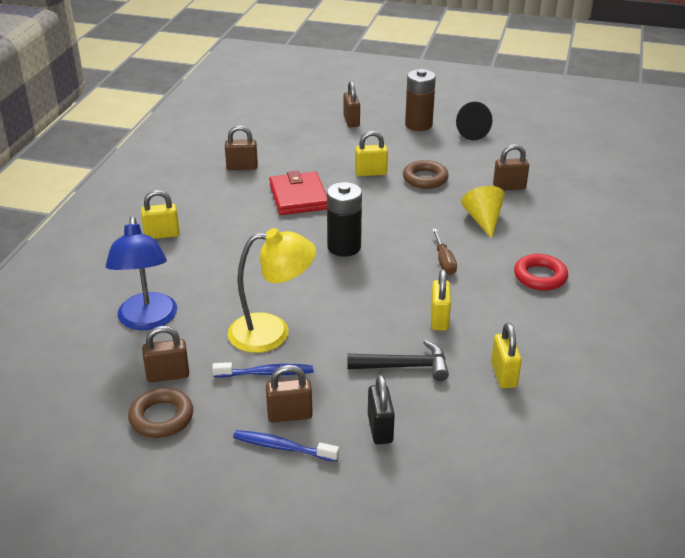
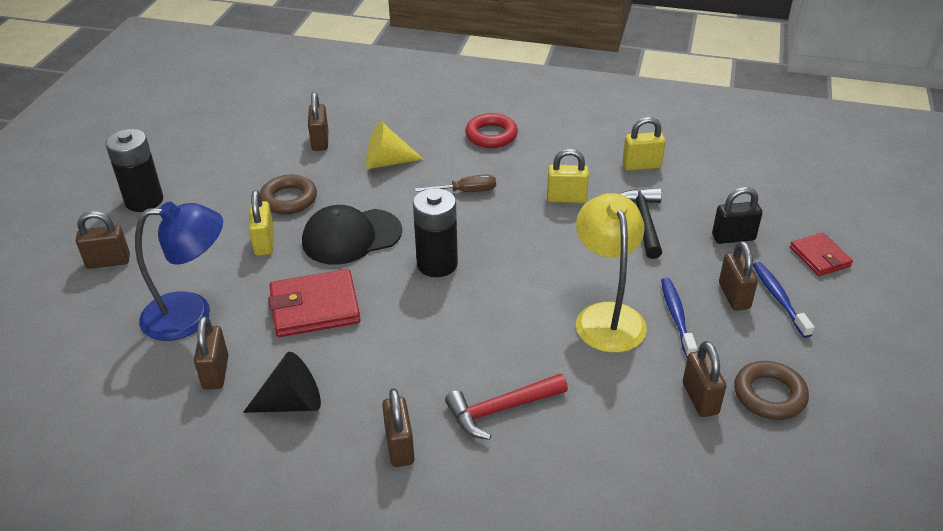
camera: 90 degrees left, 5 degrees up
blue lamp [106,216,177,330] -> blue lamp moved to [135,201,223,341]
yellow padlock [141,190,180,239] -> brown padlock [382,388,414,467]
blue toothbrush [233,430,339,462] -> blue toothbrush turned 150 degrees clockwise [753,262,814,338]
brown battery [405,69,436,131] -> black battery [105,129,163,212]
black cone [456,102,492,140] -> black cone moved to [243,352,321,413]
none -> black cap [302,205,402,265]
none -> red hammer [445,373,568,440]
none -> red wallet [790,233,853,276]

